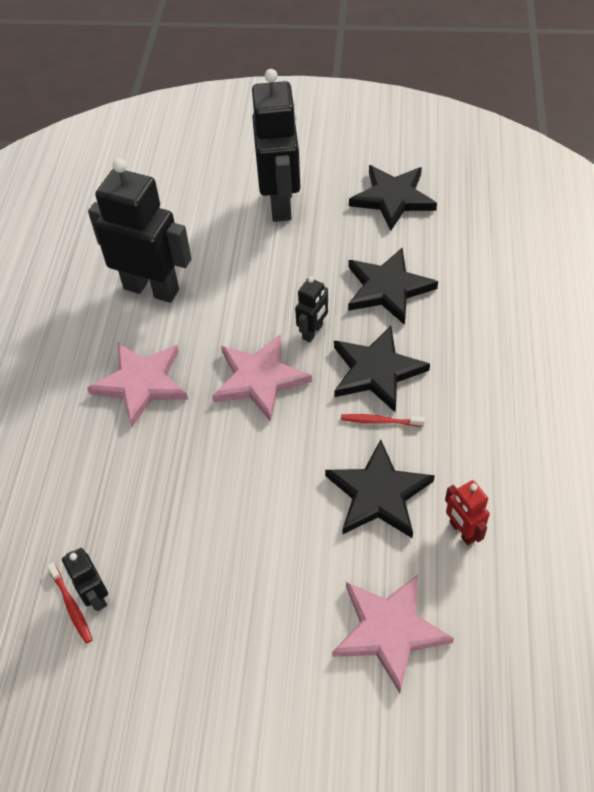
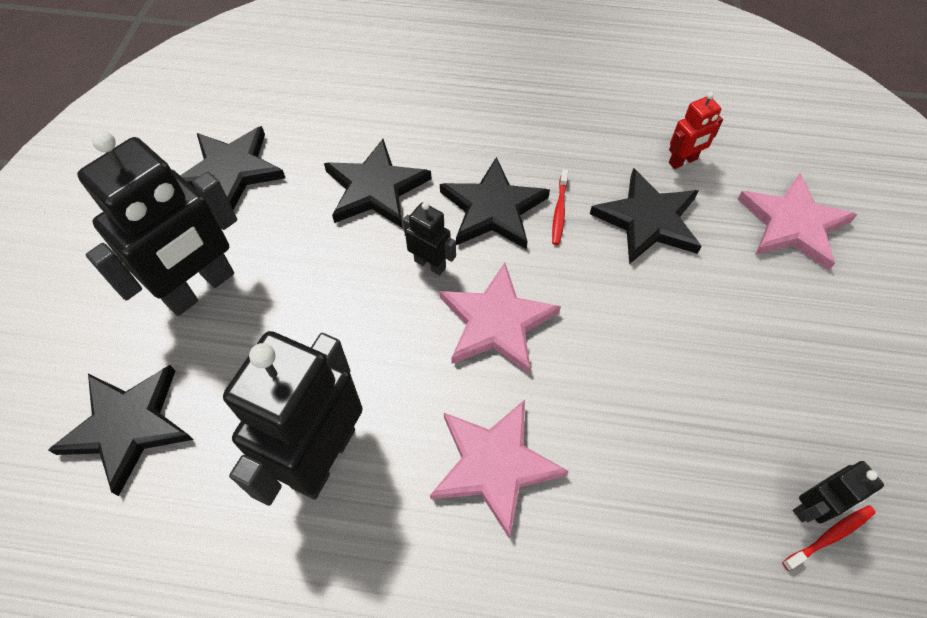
camera: 90 degrees left, 5 degrees up
black robot [252,69,301,222] -> black robot turned 135 degrees clockwise [77,131,237,316]
none -> black star [48,365,194,496]

